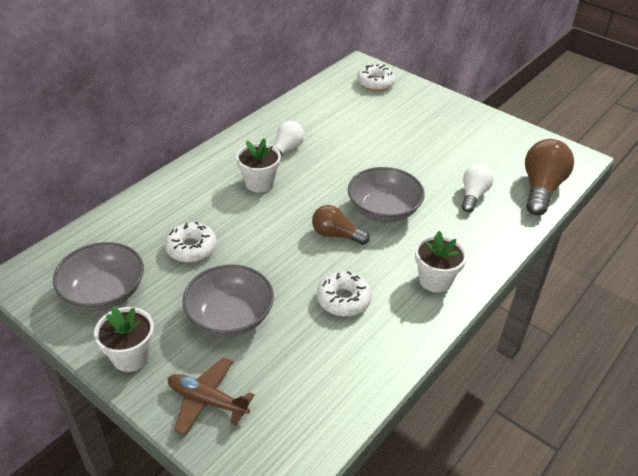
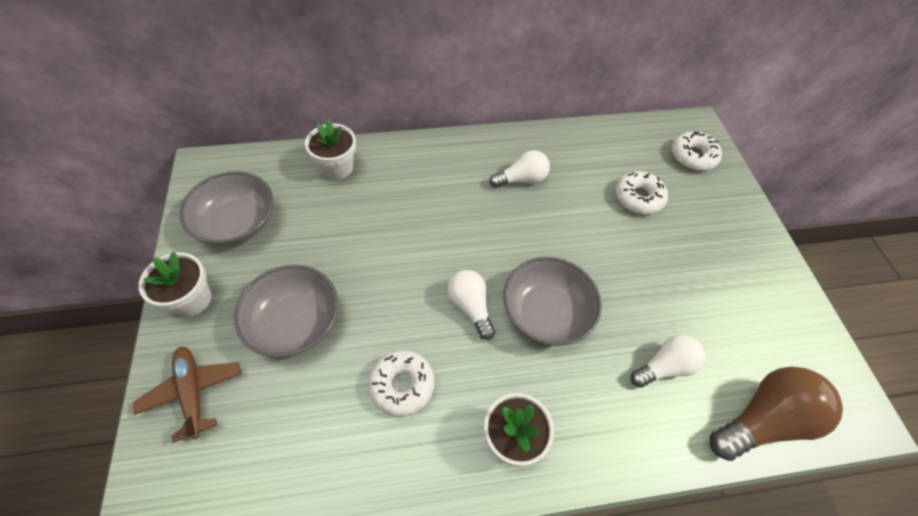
camera: 40 degrees right, 15 degrees up
white donut [165,222,217,263] -> white donut moved to [615,171,668,214]
white flower pot [236,138,281,193] -> white flower pot moved to [305,119,356,180]
brown light bulb [312,205,370,245] -> white light bulb [448,270,495,340]

